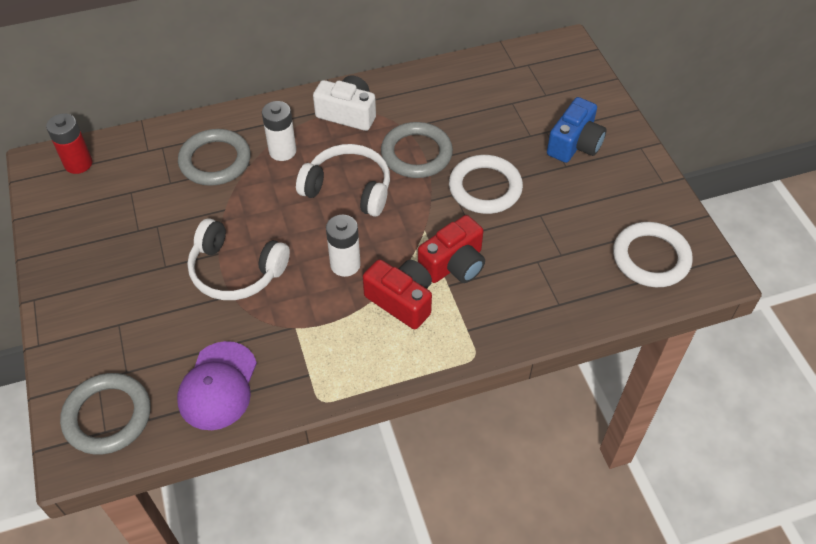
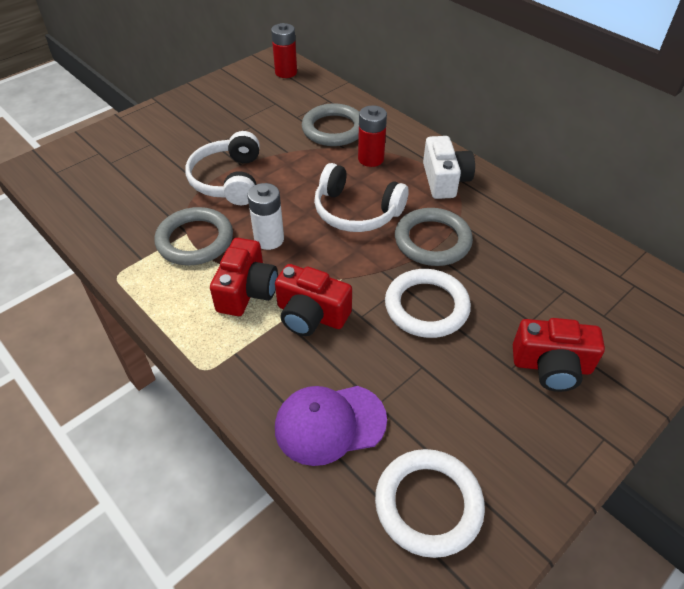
camera: 65 degrees right, 5 degrees down
grey ring [60,373,151,455] -> grey ring moved to [154,207,233,265]
purple cap [177,341,257,430] -> purple cap moved to [275,386,387,466]
white battery [262,101,296,161] -> red battery [358,105,387,167]
white headphones [296,144,390,217] -> white headphones turned 120 degrees clockwise [314,163,409,232]
blue camera [547,97,606,163] -> red camera [513,318,605,392]

